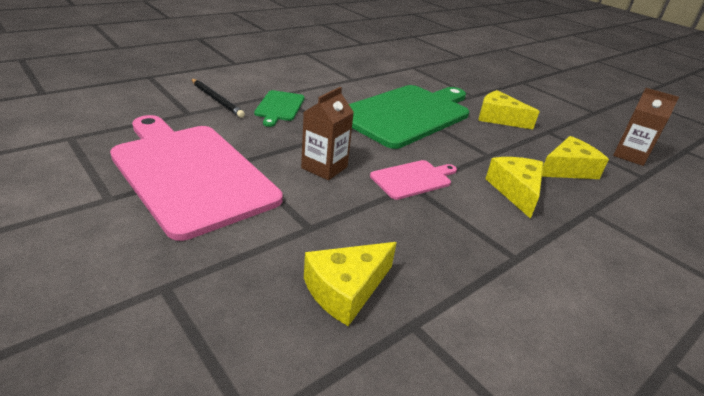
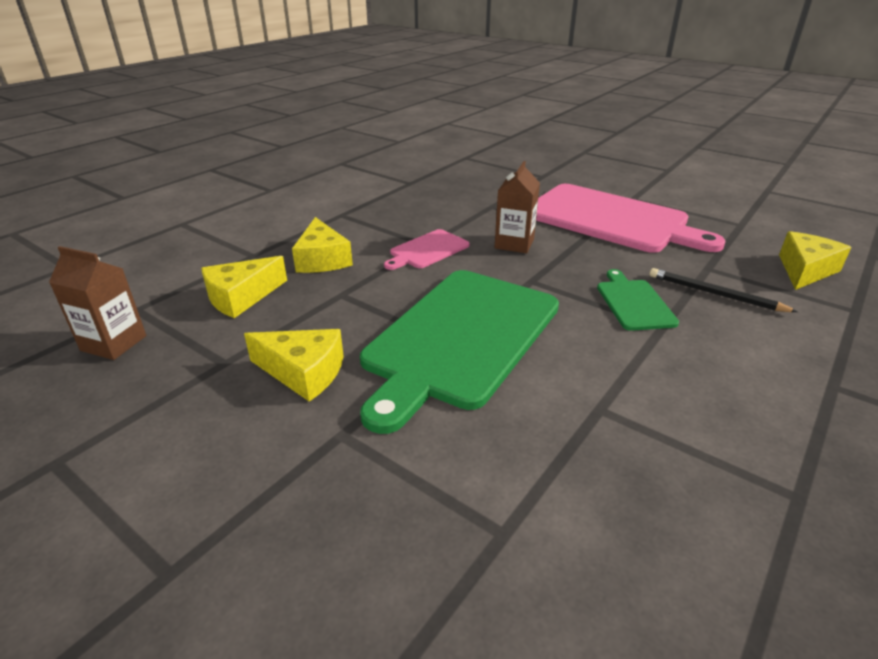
camera: 170 degrees right, 0 degrees up
yellow cheese [304,242,397,326] -> yellow cheese moved to [779,231,852,290]

